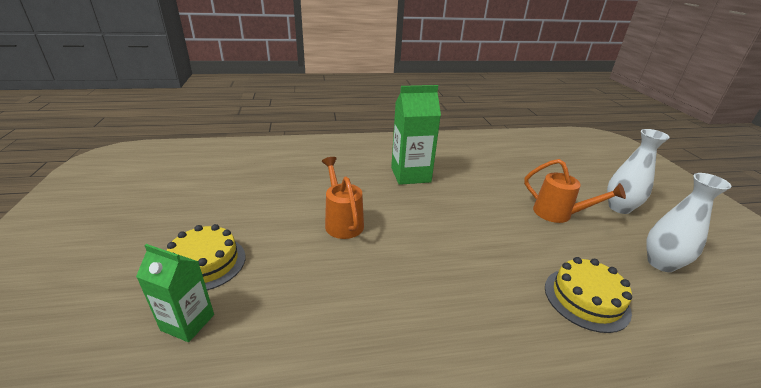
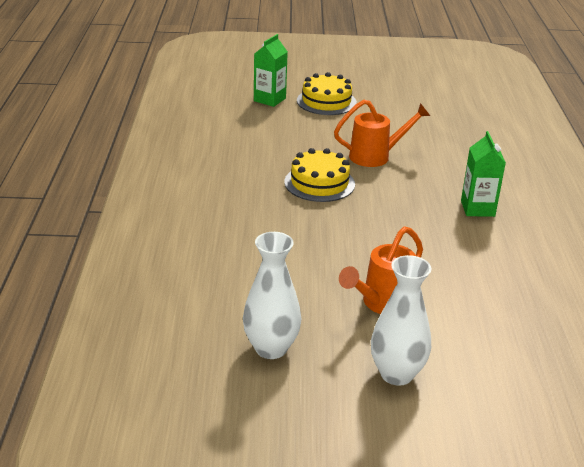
camera: 100 degrees right, 0 degrees up
green carton [391,85,441,185] -> green carton [461,131,506,217], size x0.64
yellow cake [545,257,632,333] -> yellow cake moved to [284,148,355,202]

